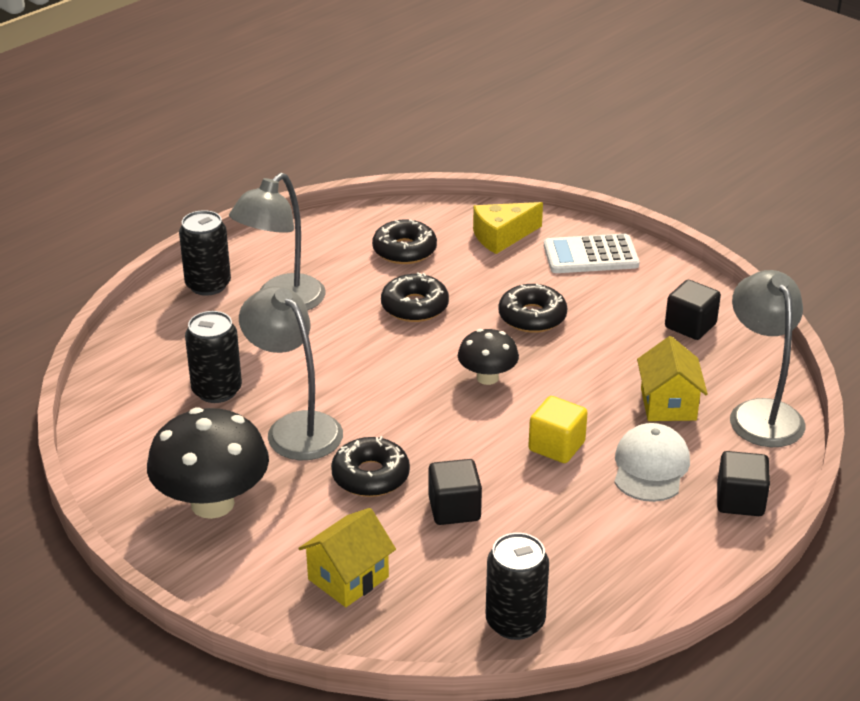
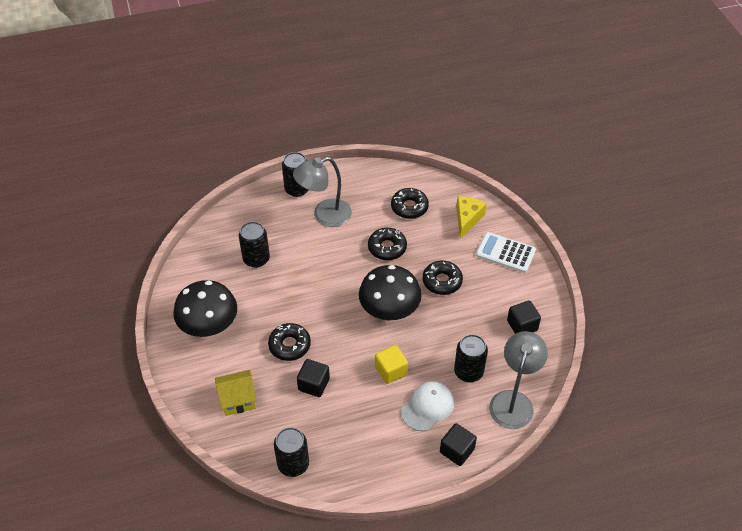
camera: 30 degrees right, 15 degrees up
grey lamp [239,286,343,460] -> none
black mushroom [458,329,519,385] -> black mushroom [359,265,421,320], size x1.77
yellow cheese [473,202,543,254] -> yellow cheese turned 105 degrees clockwise [456,196,487,239]
yellow house [637,336,708,421] -> black can [454,334,488,382]

